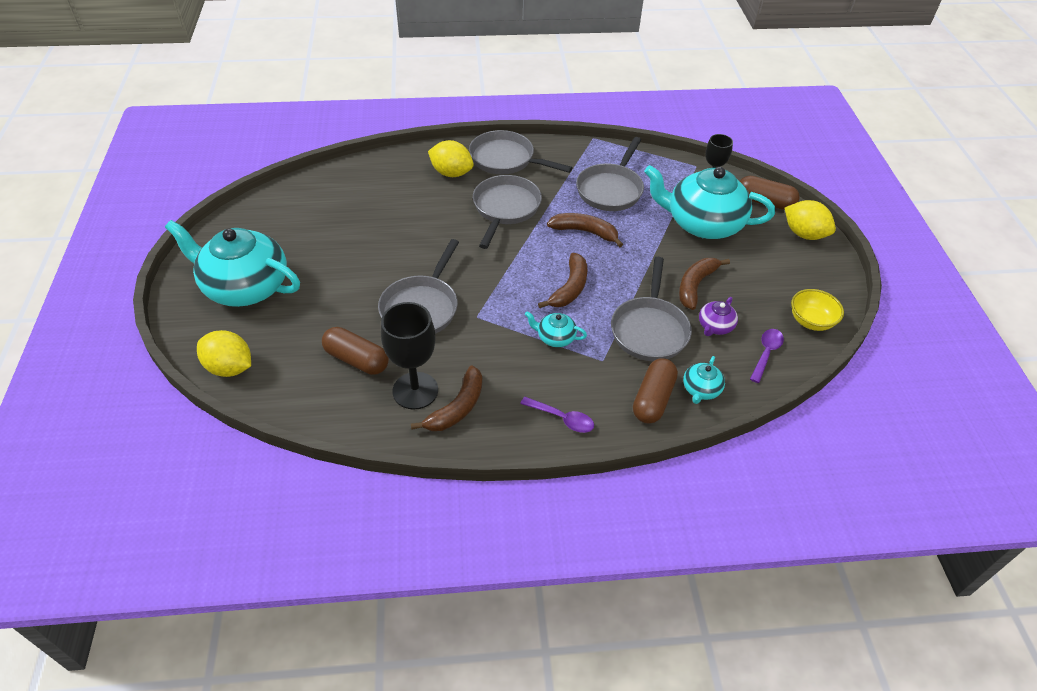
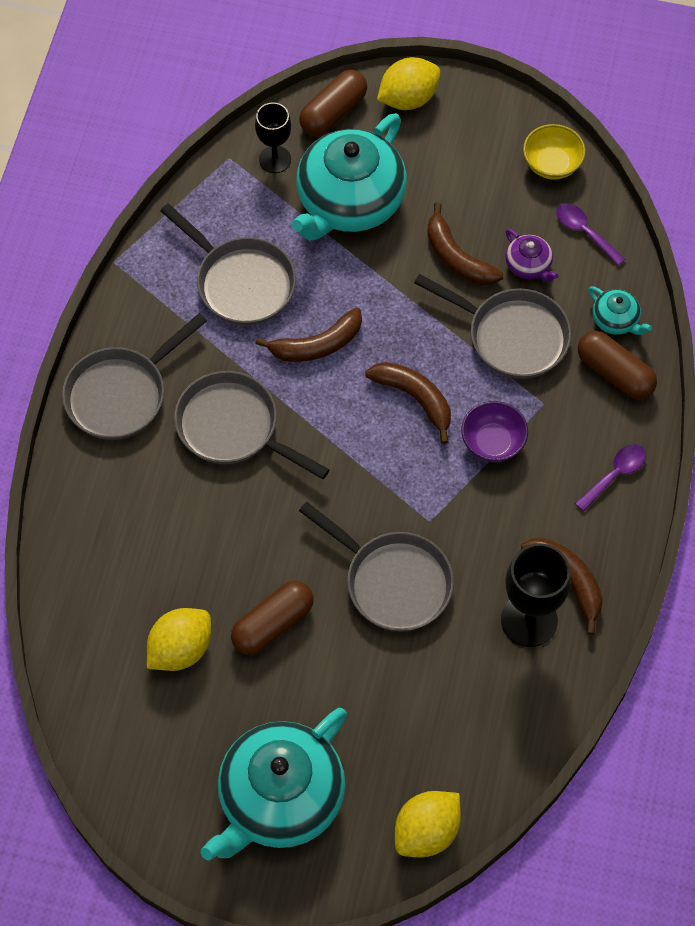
camera: 70 degrees left, 15 degrees up
brown capsule [322,327,389,375] -> brown capsule moved to [231,581,314,655]
yellow lemon [428,140,474,177] -> yellow lemon moved to [147,608,211,671]
turquoise teapot [525,311,587,347] -> purple bowl [461,401,528,462]
brown banana [547,213,623,247] -> brown banana turned 150 degrees counterclockwise [255,307,362,362]

